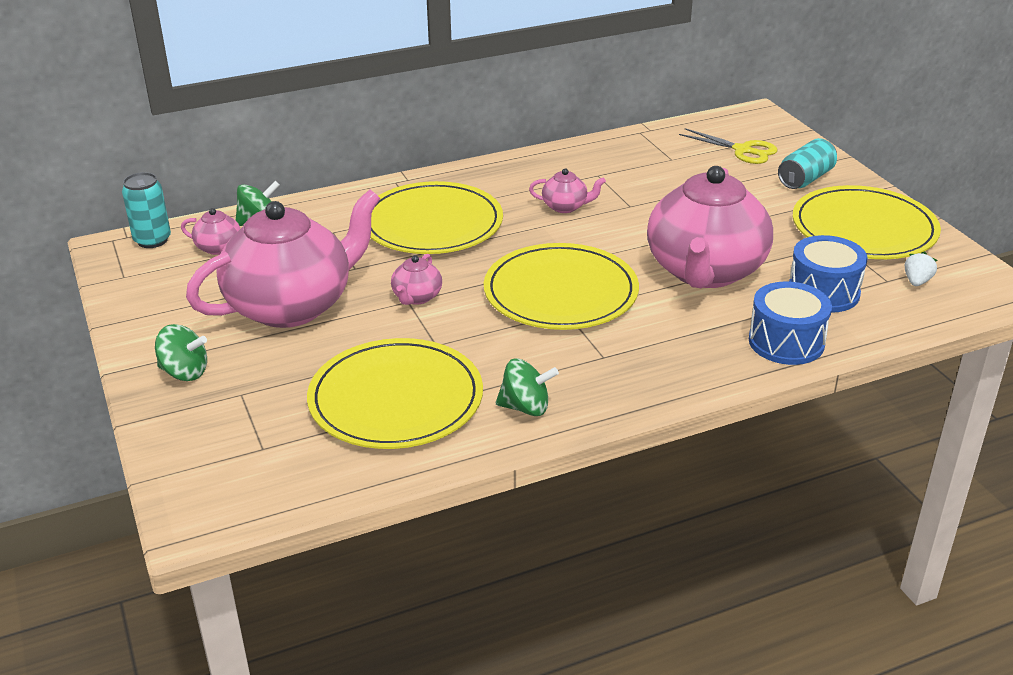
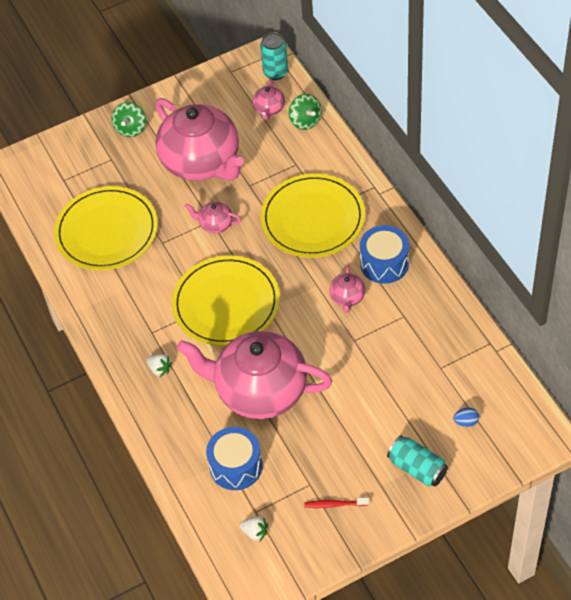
camera: 90 degrees right, 20 degrees up
green spinning top [496,359,559,416] -> none
yellow scissors [679,128,778,164] -> blue egg [453,408,479,427]
blue drum [749,281,832,365] -> blue drum moved to [360,225,409,284]
yellow plate [793,185,941,259] -> red toothbrush [304,498,369,508]
none -> white strawberry [146,354,172,377]

